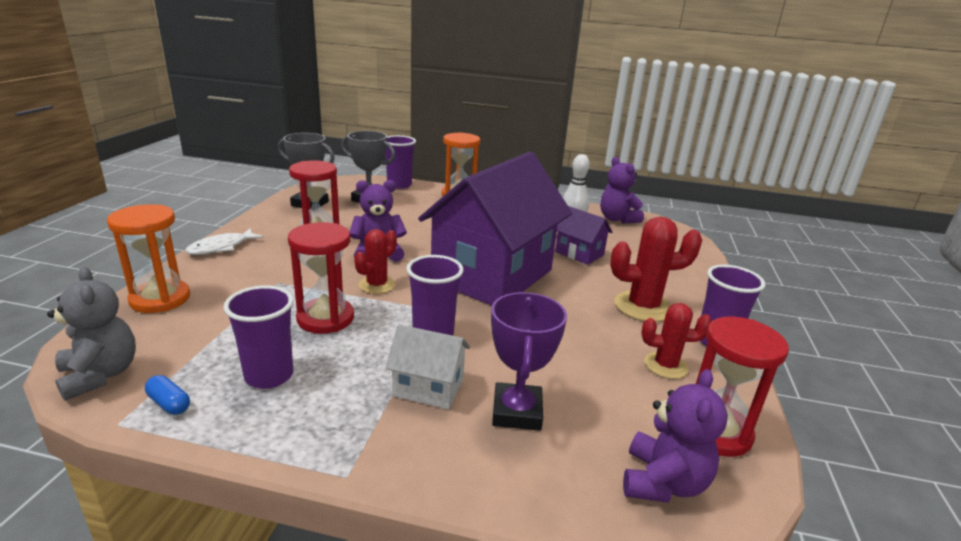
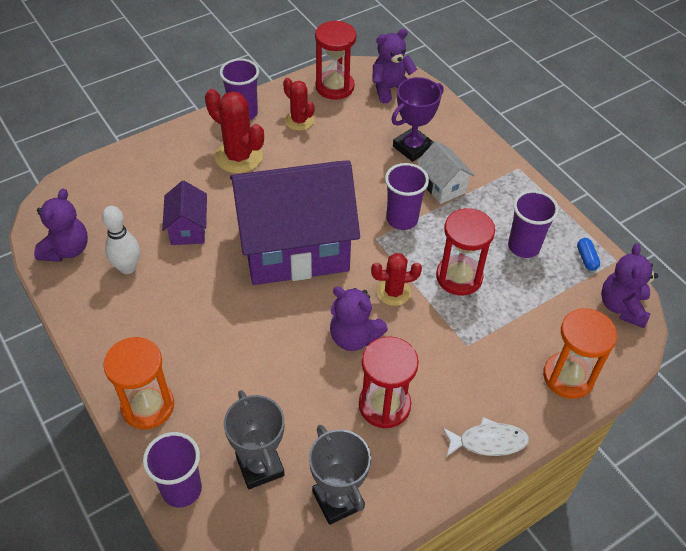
camera: 135 degrees left, 25 degrees up
grey teddy bear [47,267,136,401] -> purple teddy bear [601,243,658,328]

